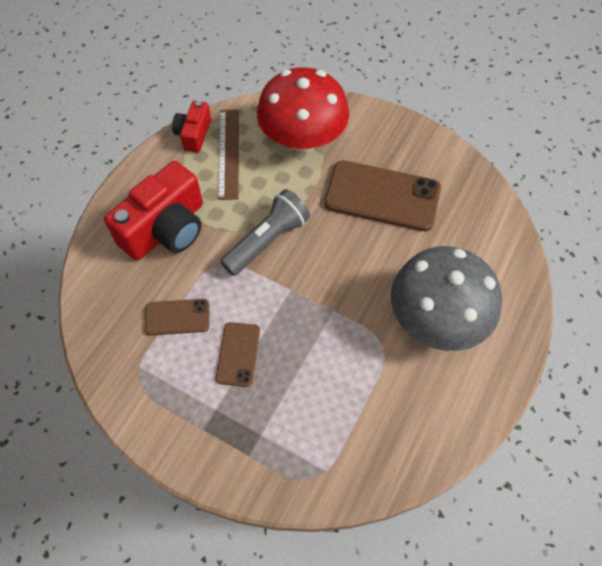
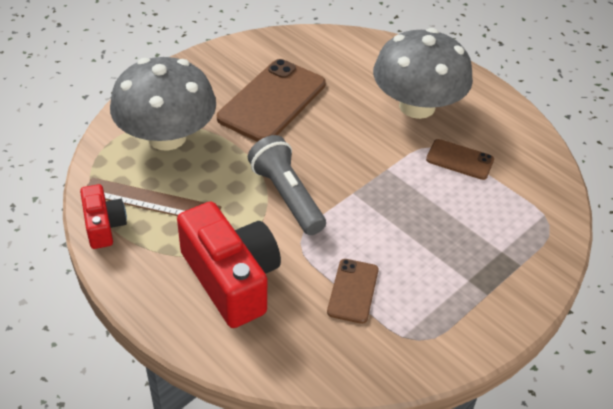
camera: 75 degrees left, 15 degrees down
red camera [172,101,211,153] -> red camera turned 135 degrees counterclockwise [80,184,127,249]
brown phone [216,322,260,387] -> brown phone moved to [426,139,494,180]
red mushroom [257,67,349,152] -> grey mushroom [110,57,216,151]

